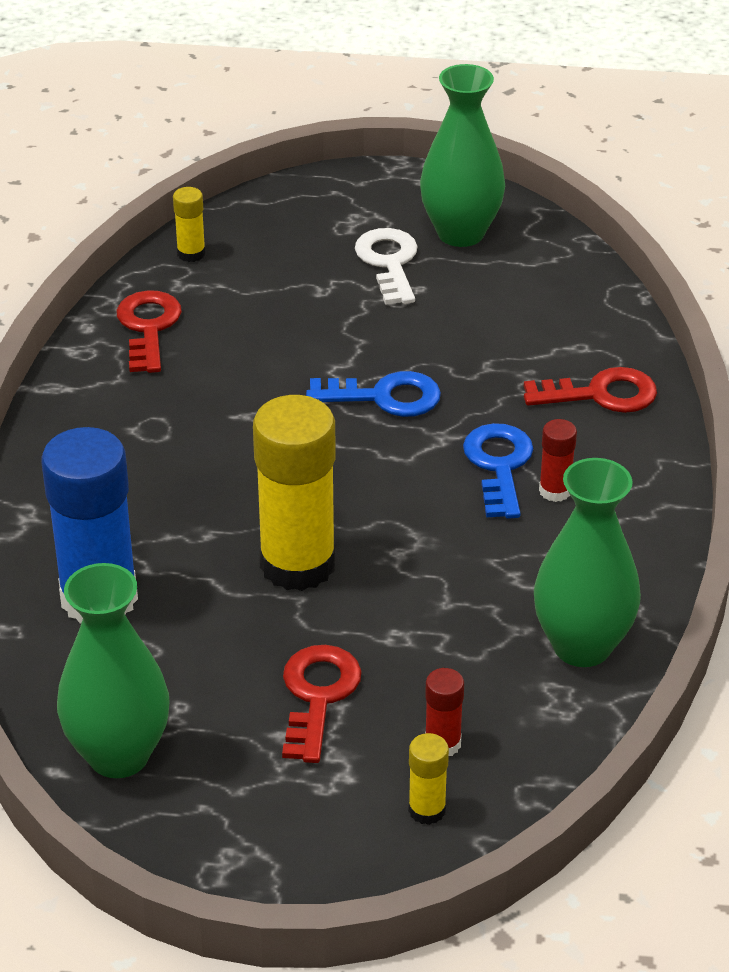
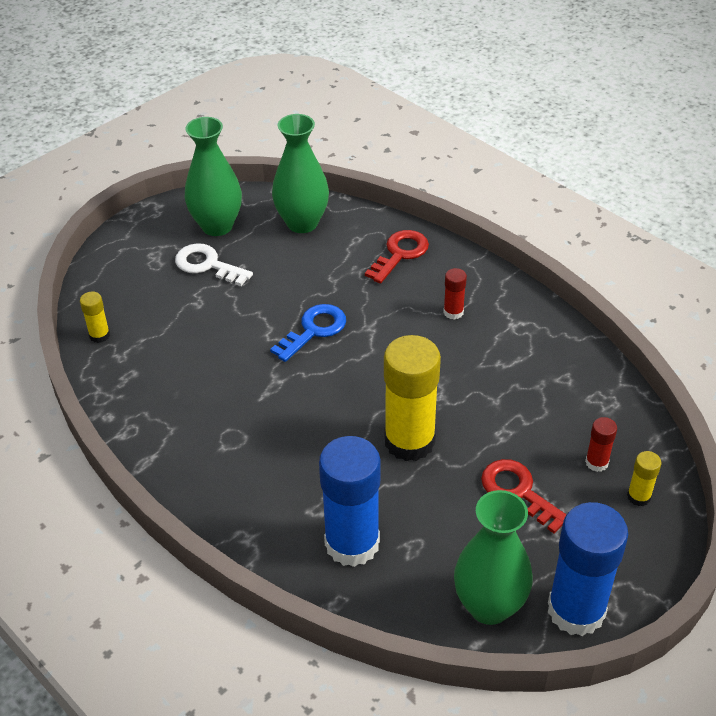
camera: 50 degrees left, 5 degrees up
red key [116,290,182,373] -> none
blue key [463,423,533,519] -> none
green vase [534,458,641,667] -> green vase moved to [272,114,329,233]
none -> blue glue stick [548,502,628,636]

